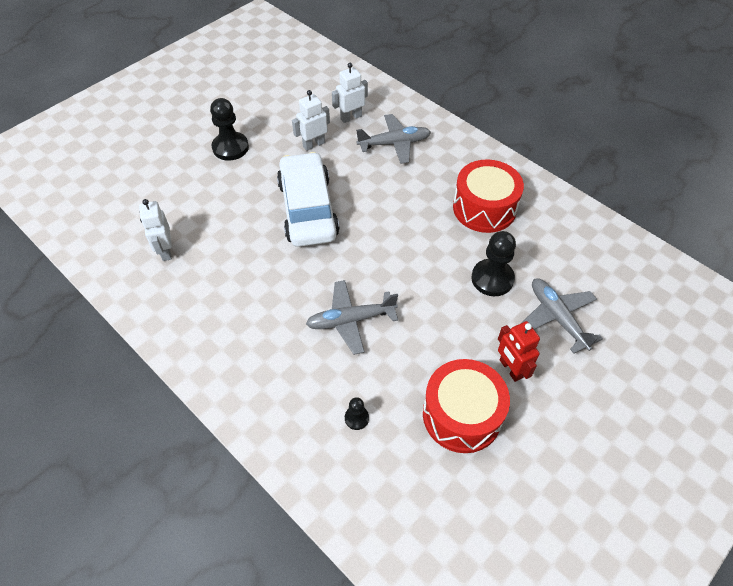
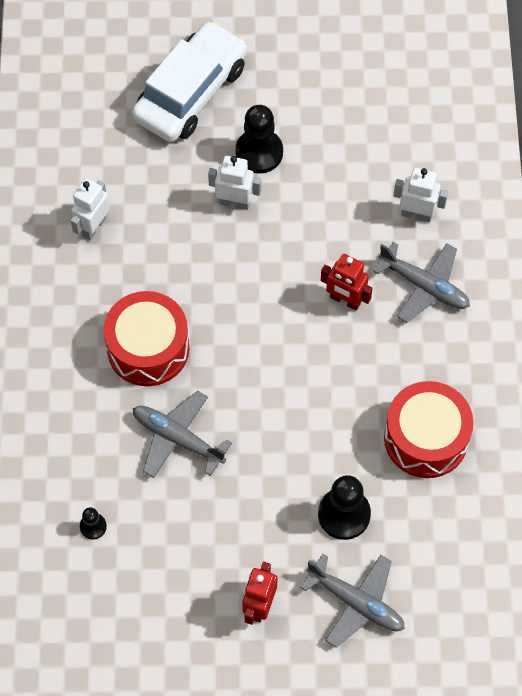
camera: 45 degrees right, 10 degrees up
white car [277,152,339,247] -> white car moved to [132,21,247,142]
white robot [292,90,330,151] -> white robot moved to [208,156,261,210]
red drum [423,359,510,453] -> red drum moved to [103,291,189,386]
grey plane [520,278,603,354] -> grey plane turned 105 degrees clockwise [300,554,405,648]
none -> red robot [321,254,373,310]

